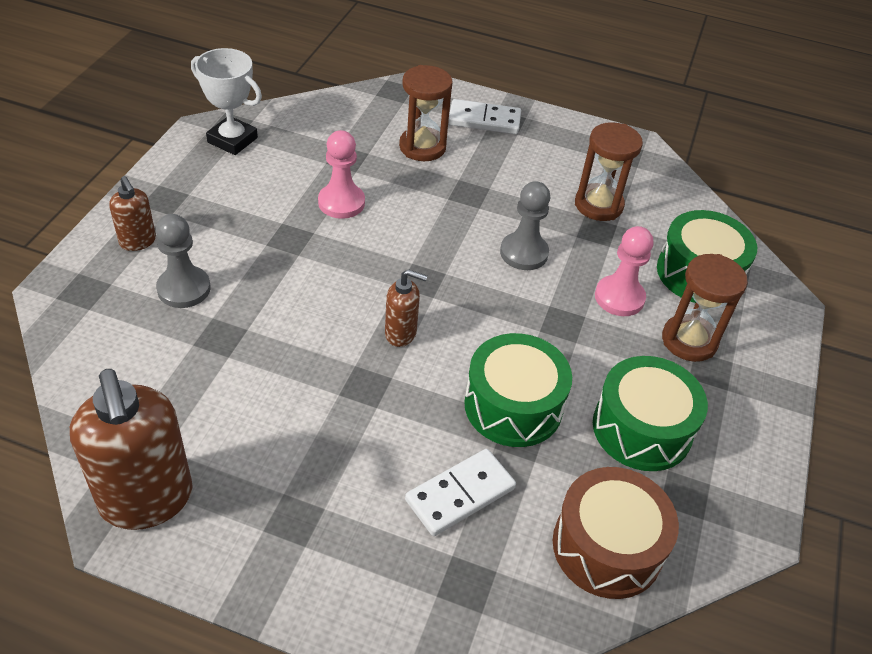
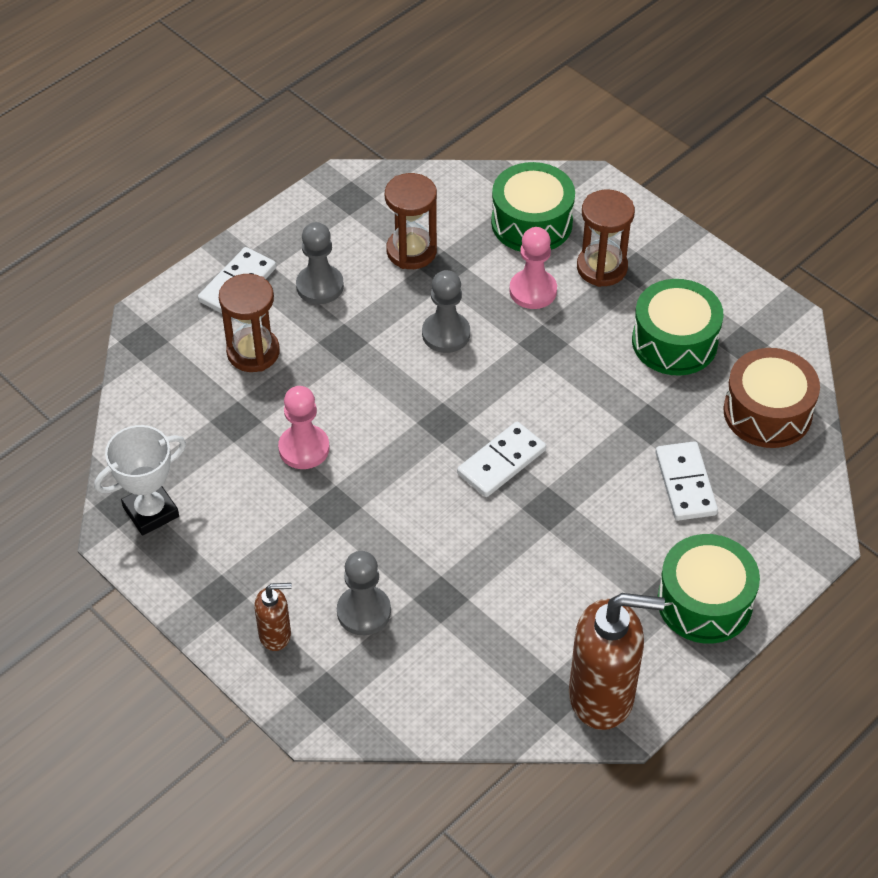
camera: 60 degrees left, 5 degrees up
brown soap dispenser [385,269,427,347] -> white domino [457,422,546,497]
green drum [464,333,572,447] -> green drum moved to [658,534,760,644]
none -> grey pawn [296,222,344,304]

